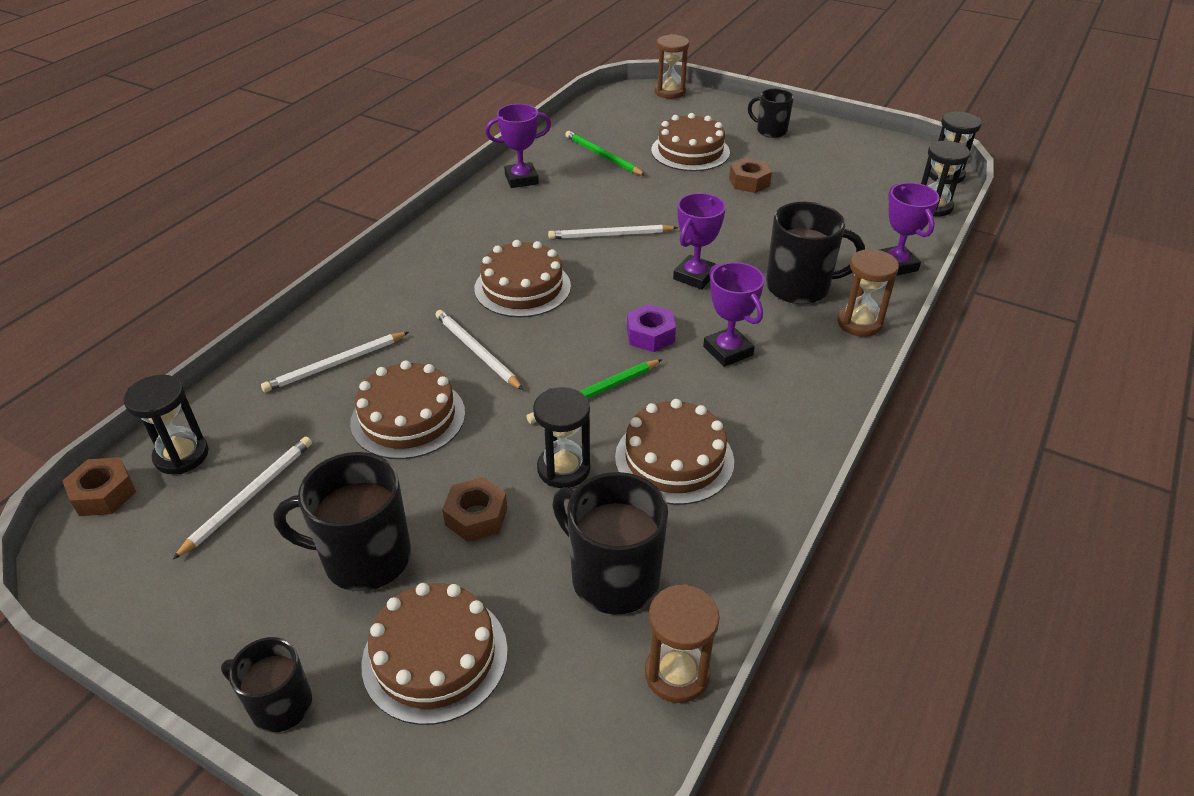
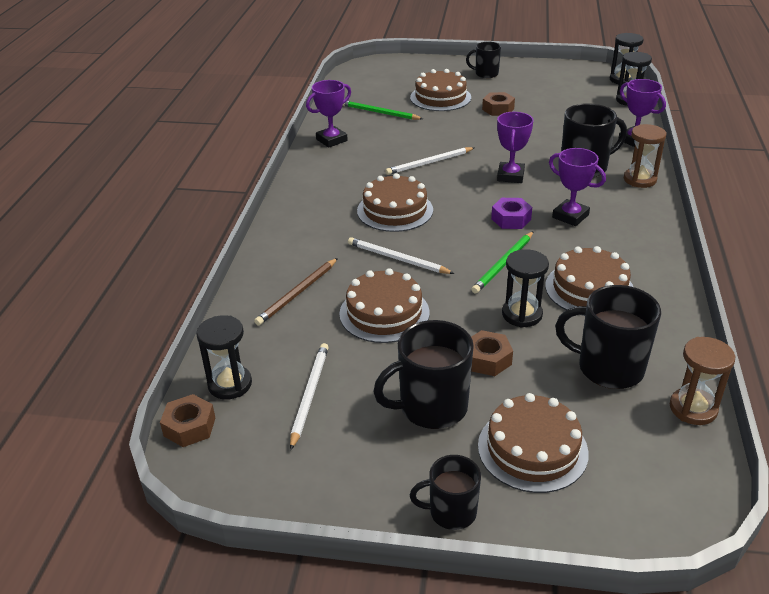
camera: 20 degrees left, 5 degrees down
white pencil [261,332,409,392] -> brown pencil [254,258,338,326]
brown hourglass [655,34,689,99] -> none

